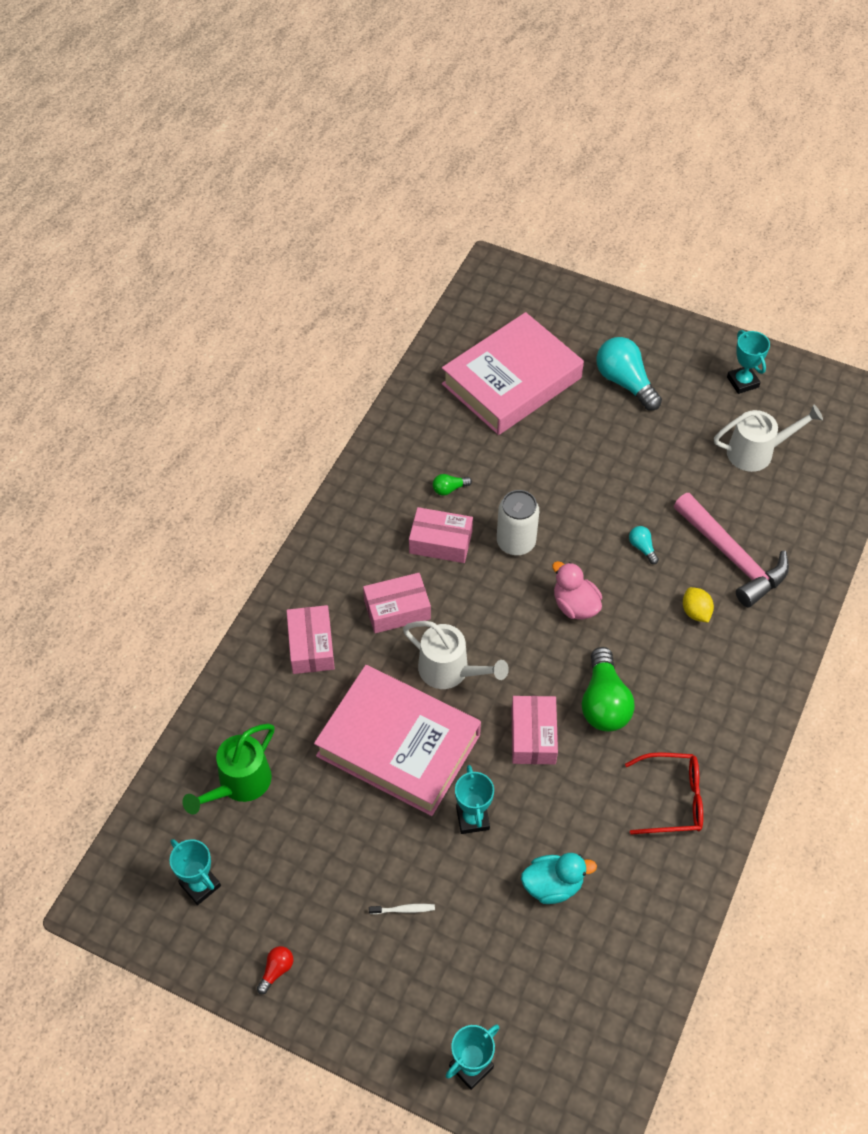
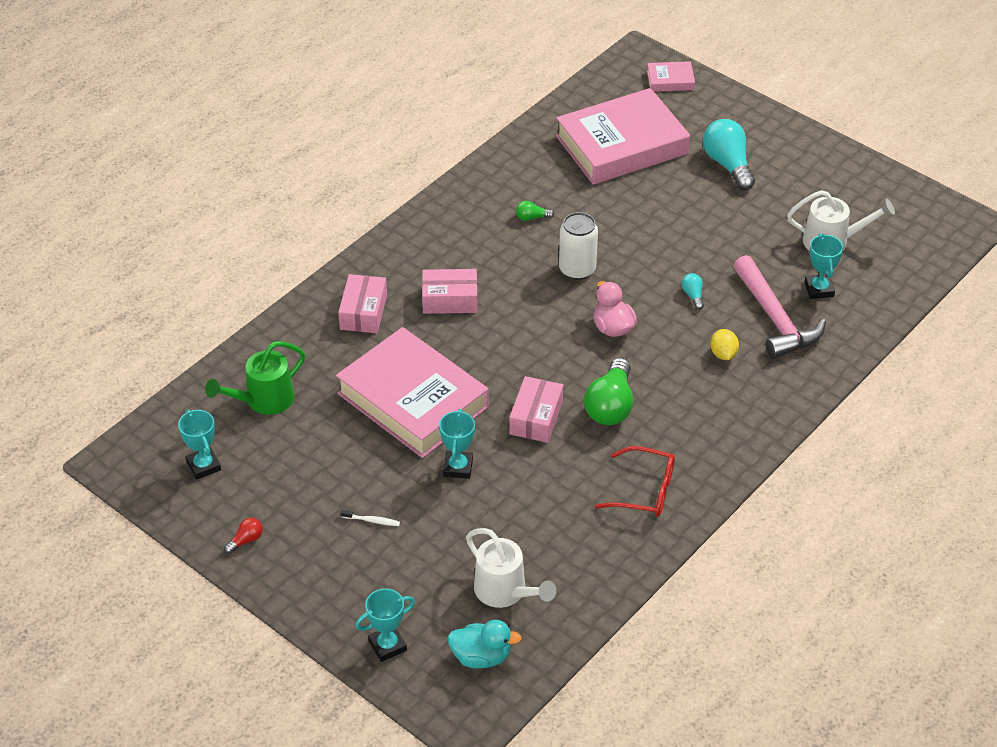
camera: 15 degrees right, 10 degrees down
white watering can [403,621,509,689] -> white watering can moved to [466,528,556,608]
pink box [409,507,473,563] -> none
turquoise duck [521,853,597,904] -> turquoise duck moved to [448,620,522,669]
turquoise trophy [727,330,770,394] -> turquoise trophy moved to [805,233,843,299]
none -> pink book [647,61,695,92]

